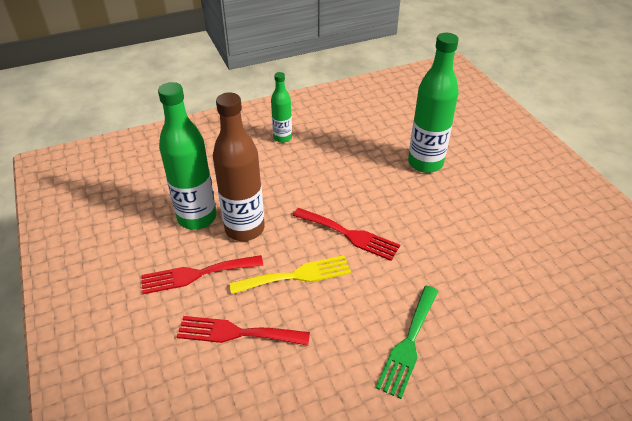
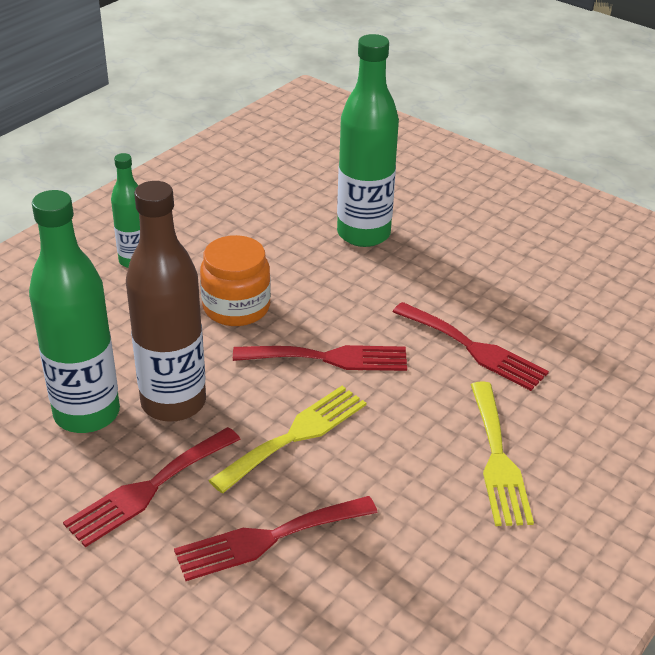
camera: 30 degrees left, 5 degrees down
green fork [376,286,438,399] -> yellow fork [471,382,534,526]
none -> orange jar [200,235,271,326]
none -> red fork [393,302,549,391]

